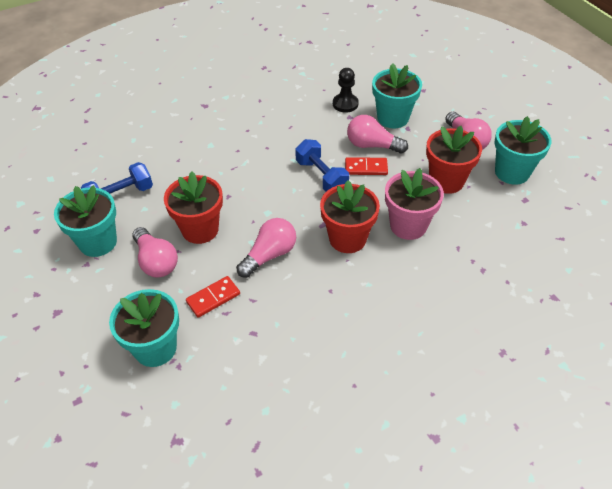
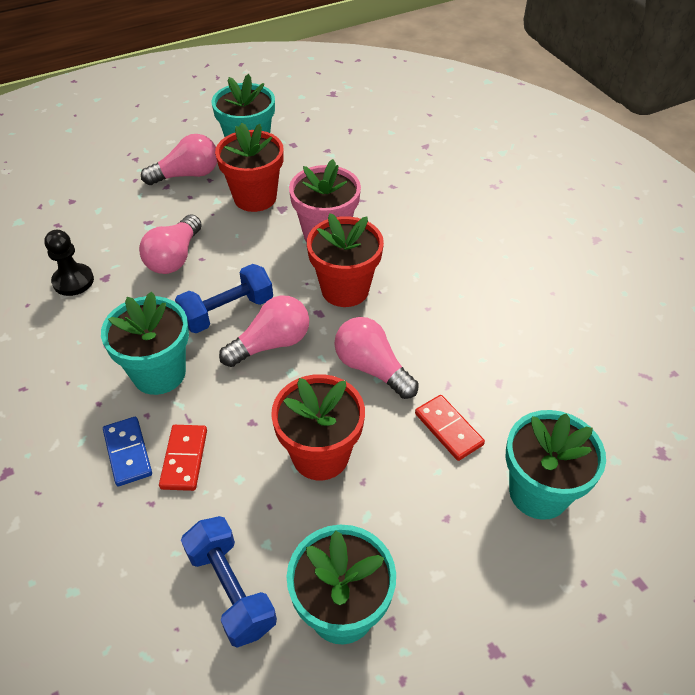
camera: 90 degrees left, 0 degrees up
pink light bulb [132,227,178,277] -> pink light bulb moved to [219,295,309,367]
red domino [345,157,388,175] -> red domino moved to [159,425,207,491]
turquoise flower pot [372,63,422,128] -> turquoise flower pot moved to [101,291,189,395]
none -> blue domino [103,417,152,486]

